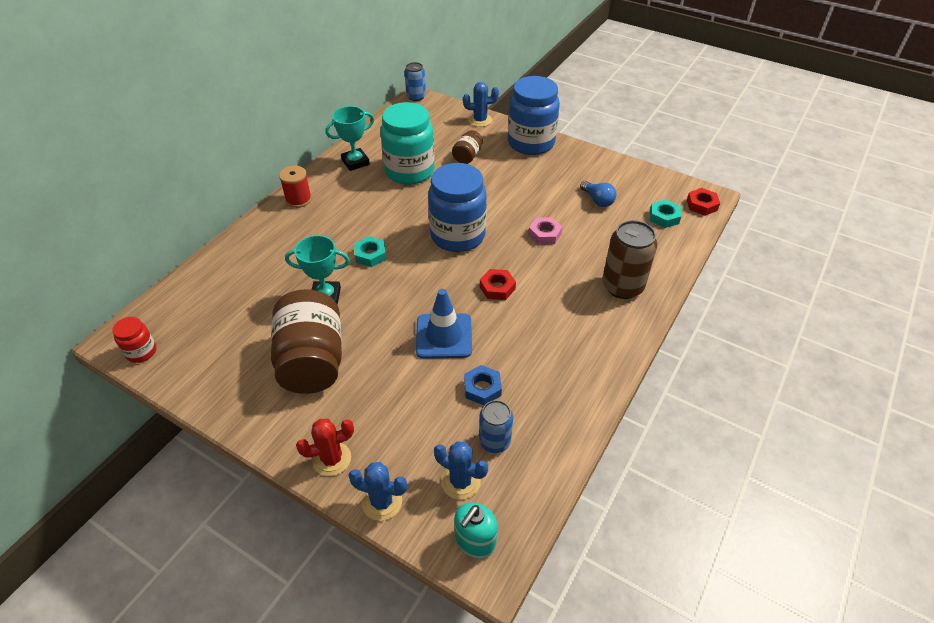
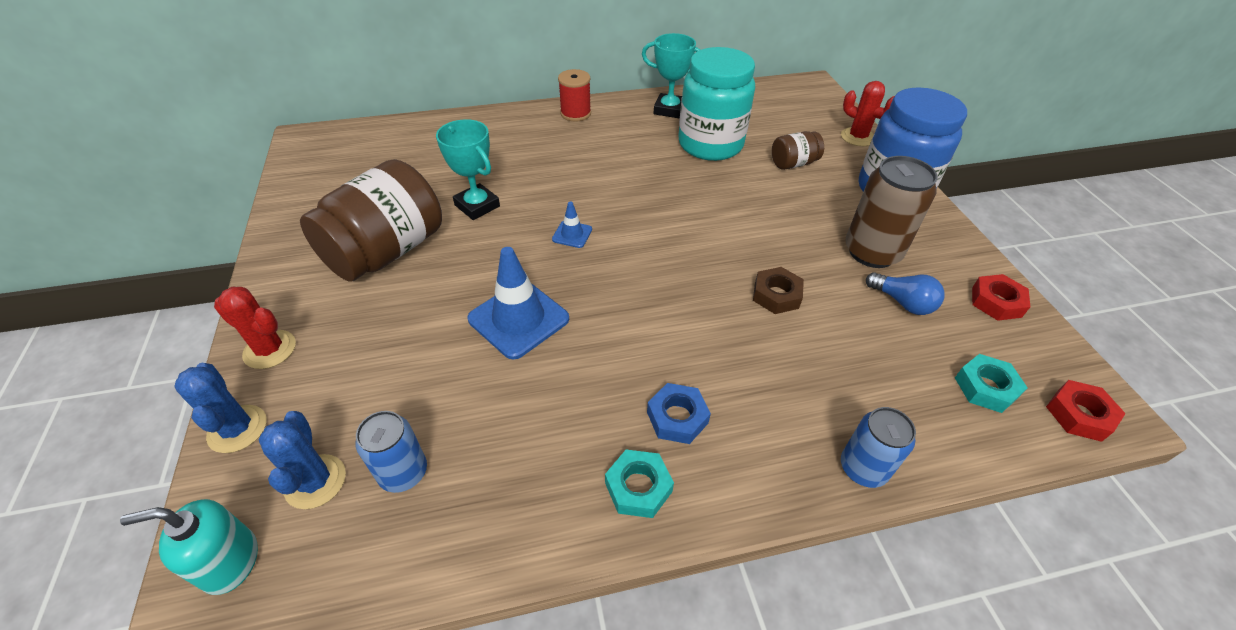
camera: 45 degrees right, 0 degrees up
red jar [112,317,156,363] -> none
turquoise nut [354,236,386,267] -> turquoise nut moved to [605,450,674,518]
blue can [404,62,426,101] -> blue can moved to [841,407,916,488]
blue jar [428,163,487,252] -> none
blue cactus [463,82,499,127] -> red cactus [841,81,894,146]
blue nut [464,365,502,405] -> blue nut moved to [647,383,711,444]
red nut [480,269,516,300] -> red nut moved to [972,274,1031,321]
pink nut [528,217,563,245] -> brown nut [753,267,804,314]
blue light bulb [580,181,617,207] -> blue light bulb turned 60 degrees counterclockwise [866,272,945,315]
brown can [602,220,657,299] -> brown can moved to [845,156,938,268]
none -> blue traffic cone [552,202,592,248]

